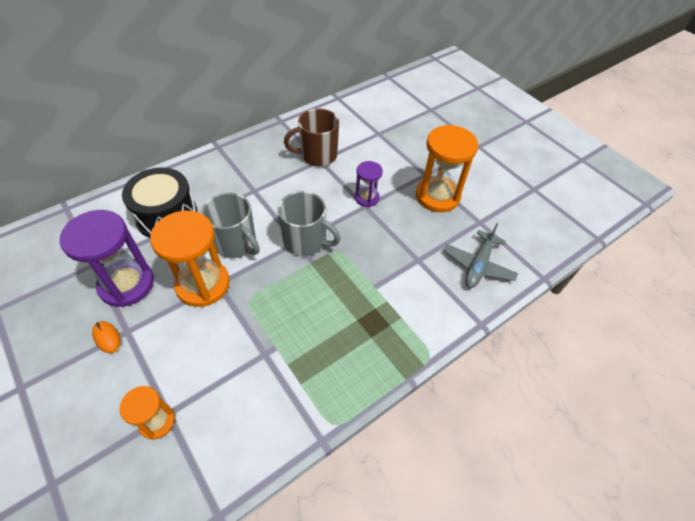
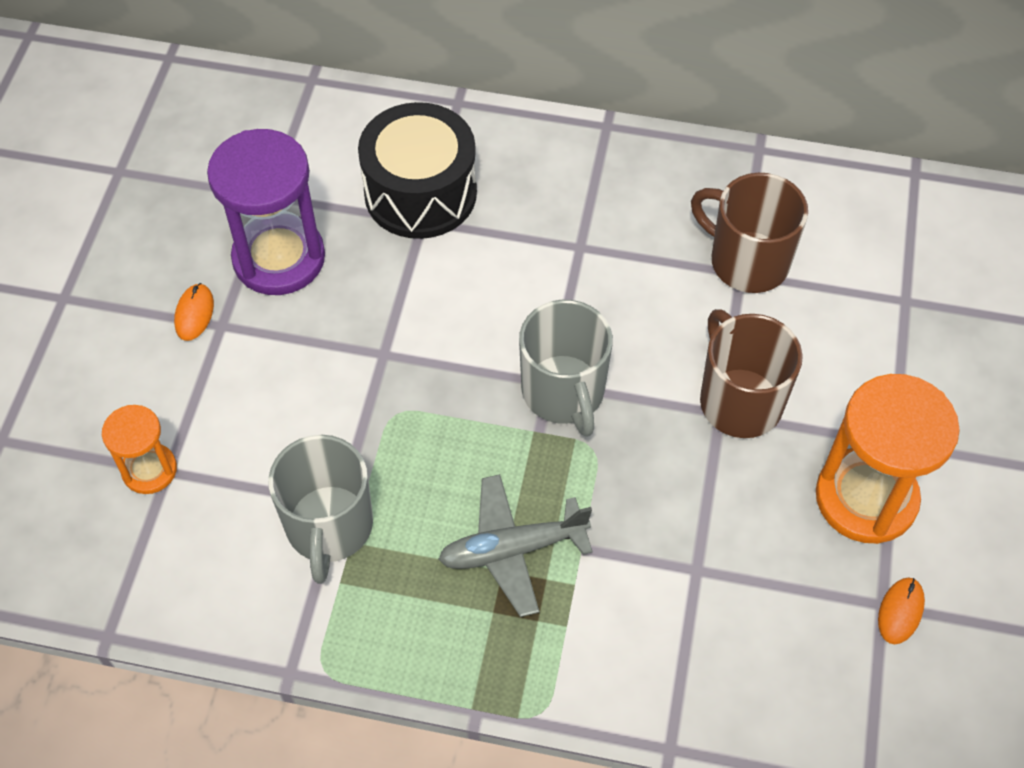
camera: 50 degrees right, 5 degrees up
orange hourglass [150,211,230,307] -> none
grey mug [201,193,260,258] -> grey mug moved to [268,435,373,584]
purple hourglass [355,161,383,207] -> brown mug [700,309,803,438]
grey plane [443,223,518,288] -> grey plane moved to [438,474,593,617]
none -> orange mouse [878,577,925,644]

